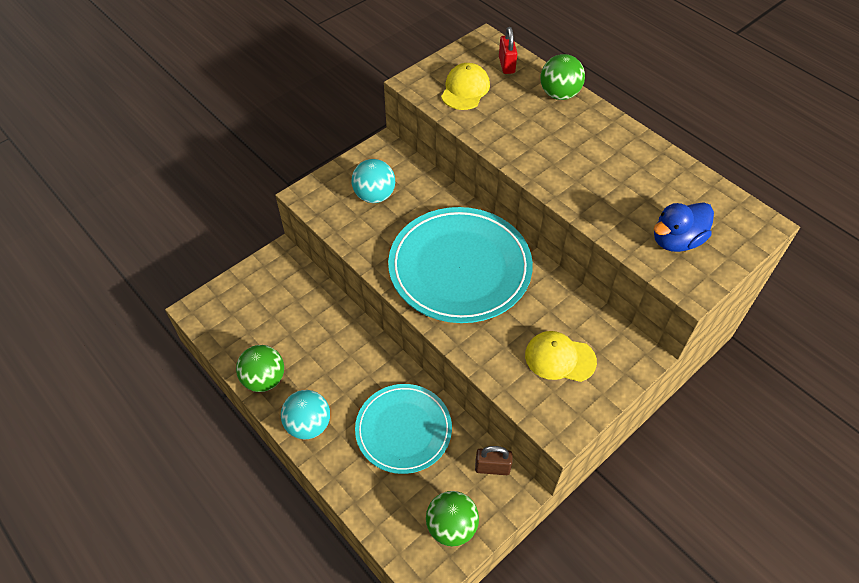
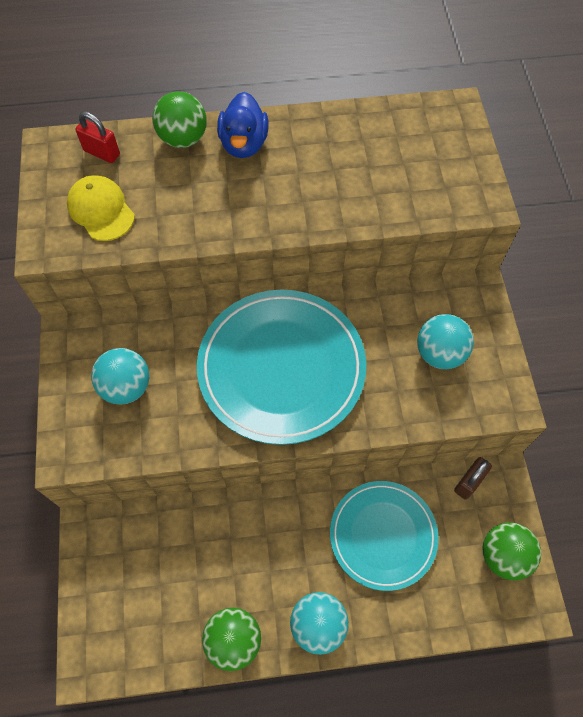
camera: 55 degrees left, 10 degrees up
yellow cap [525,331,597,382] -> turquoise ball [417,314,474,369]
blue duck [654,202,714,252] -> blue duck moved to [217,92,269,158]

